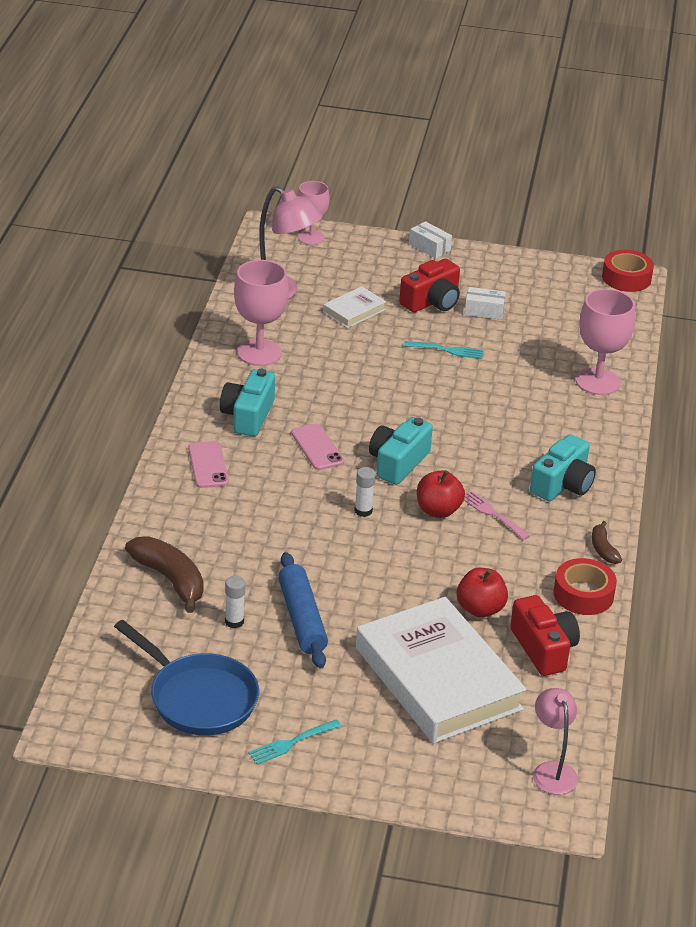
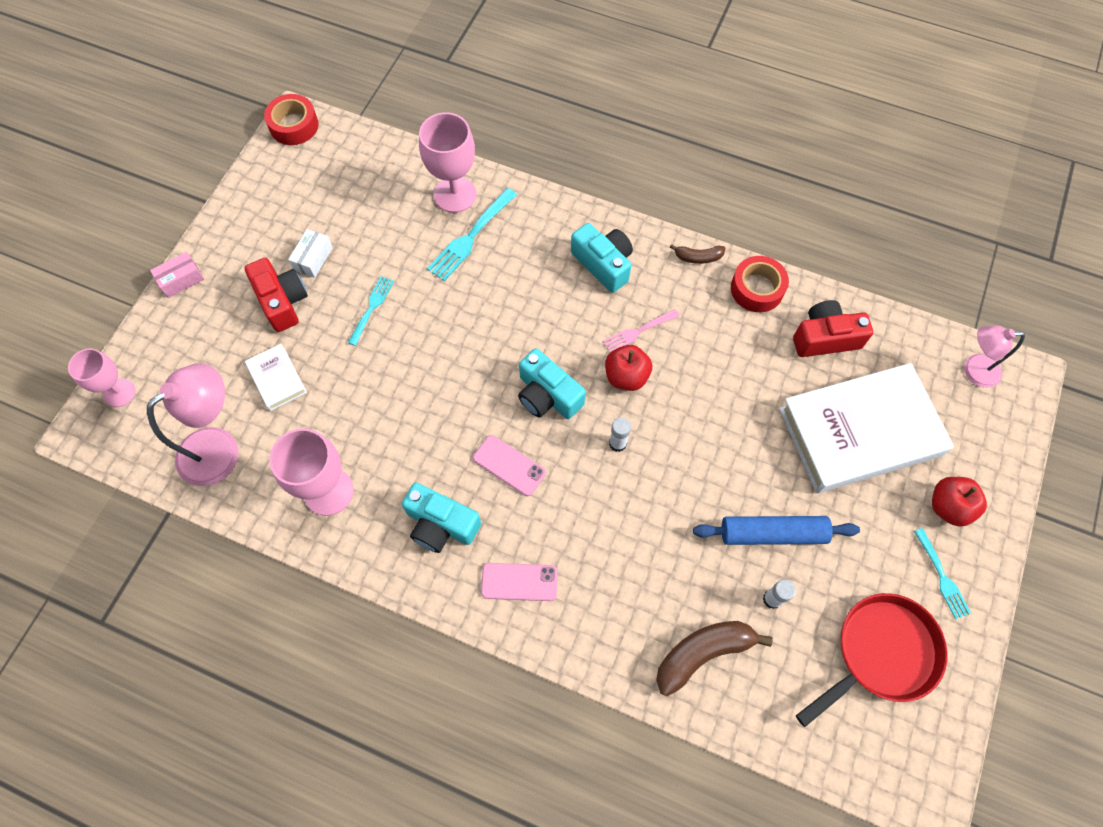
camera: 75 degrees left, 30 degrees up
blue pan [114,620,259,735] -> red pan [796,593,948,727]
pink phone [291,424,344,470] -> pink phone turned 45 degrees clockwise [473,435,546,496]
white box [409,221,452,258] -> pink box [150,252,204,298]
red apple [457,568,508,618] -> red apple moved to [932,477,987,527]
none -> turquoise fork [427,188,517,281]

